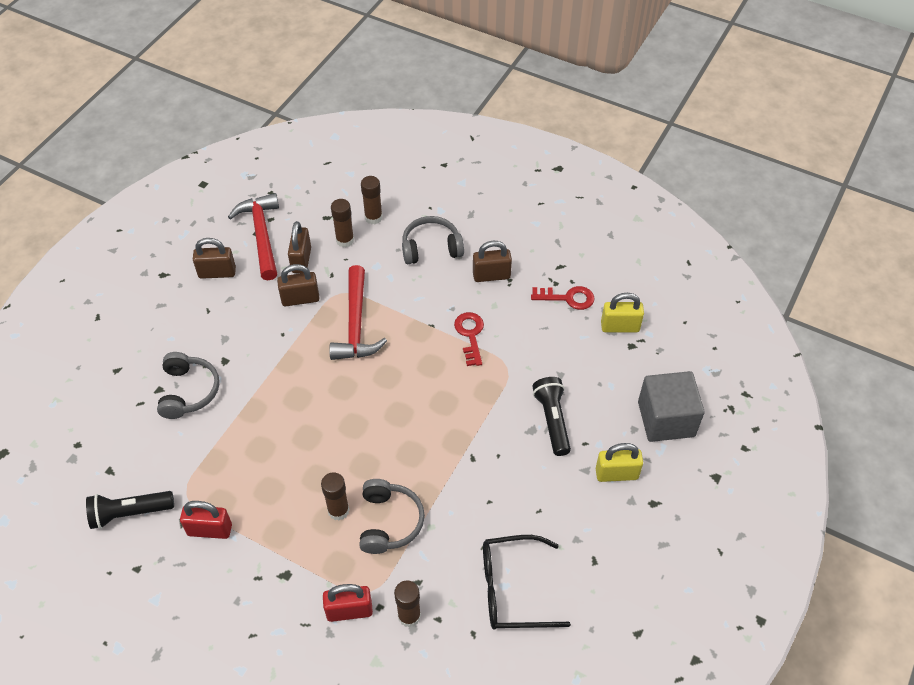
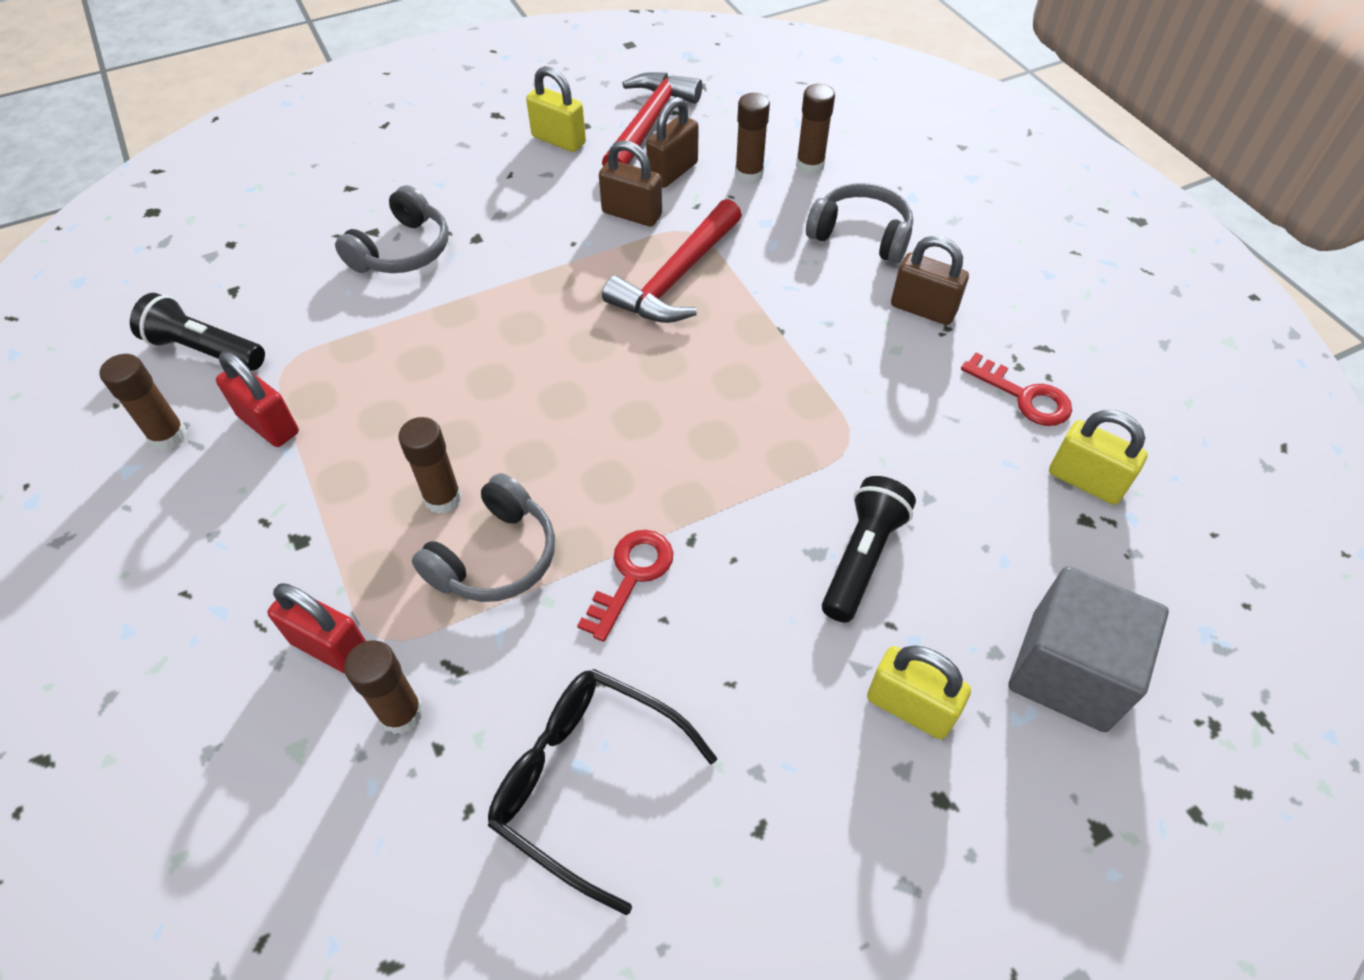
camera: 35 degrees right, 0 degrees up
brown padlock [193,238,236,279] -> yellow padlock [526,66,586,152]
red key [454,312,484,366] -> red key moved to [577,530,673,642]
none -> brown glue stick [99,354,187,450]

